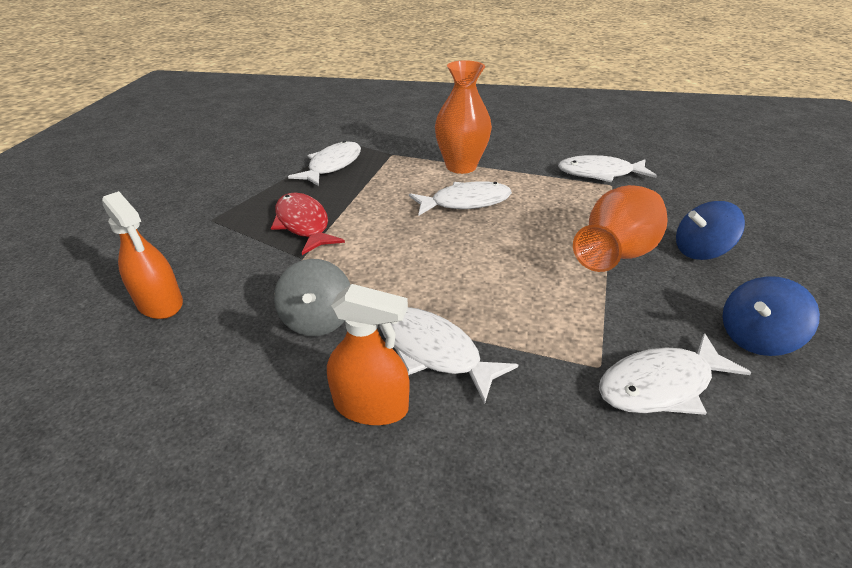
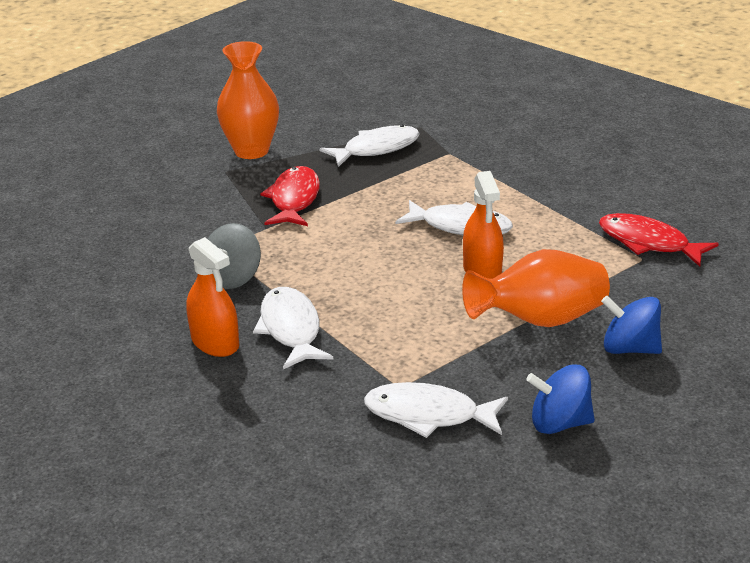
camera: 35 degrees right, 5 degrees down
orange spray bottle [102,191,183,319] -> orange spray bottle moved to [463,171,504,279]
orange vase [435,60,492,174] -> orange vase moved to [217,41,279,159]
white fish [558,155,657,182] -> red fish [599,213,719,267]

